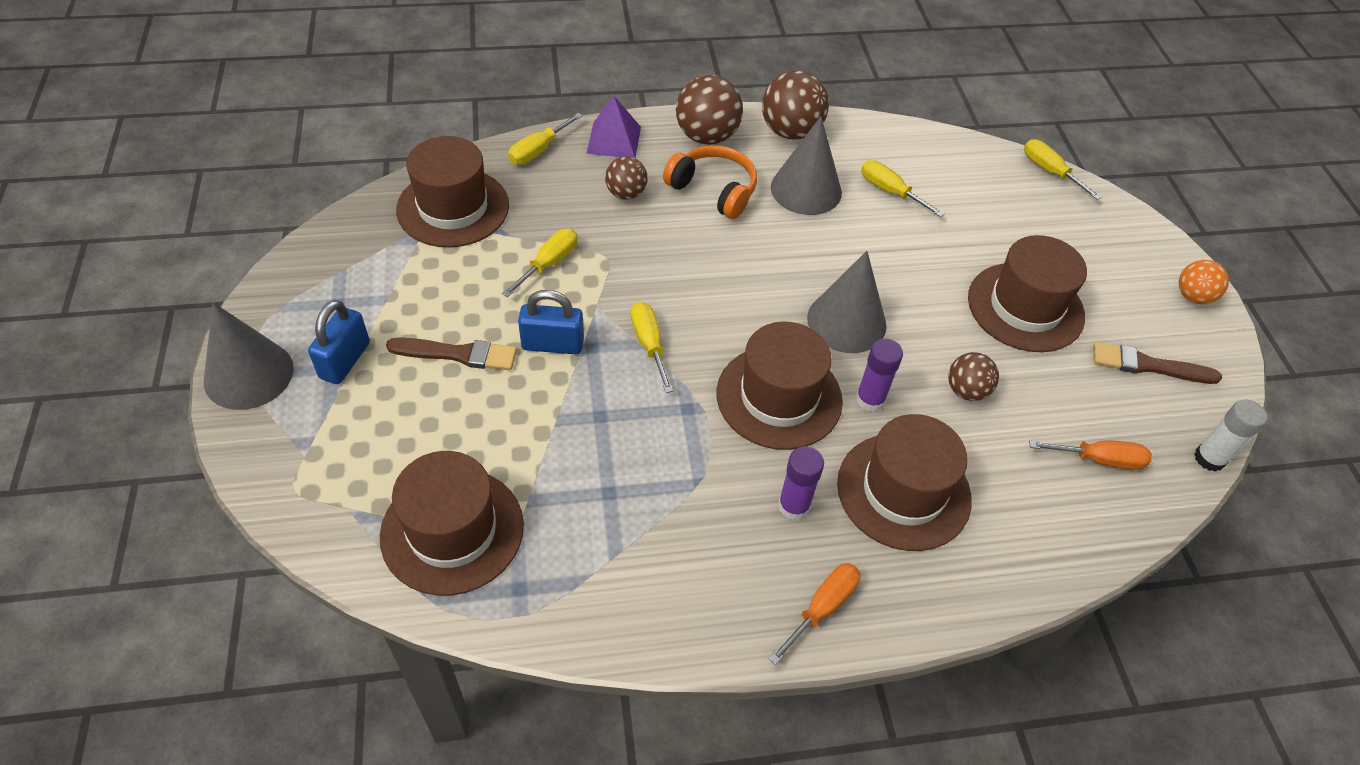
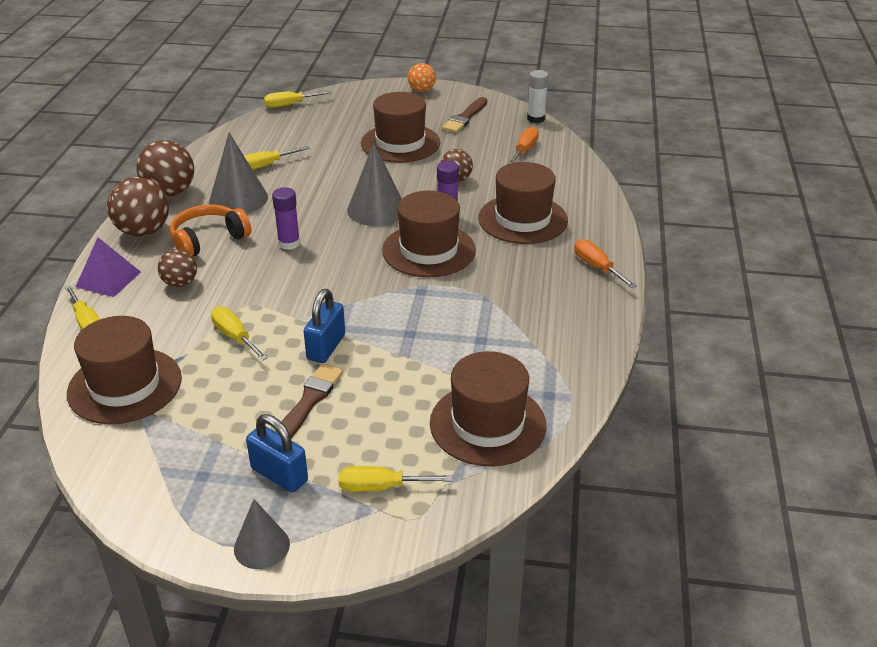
camera: 70 degrees left, 15 degrees down
grey cone [204,302,294,410] -> grey cone [234,499,290,569], size x0.63
yellow screwdriver [631,302,673,393] -> yellow screwdriver moved to [339,466,453,492]
purple glue stick [778,446,824,520] -> purple glue stick moved to [272,187,300,250]

